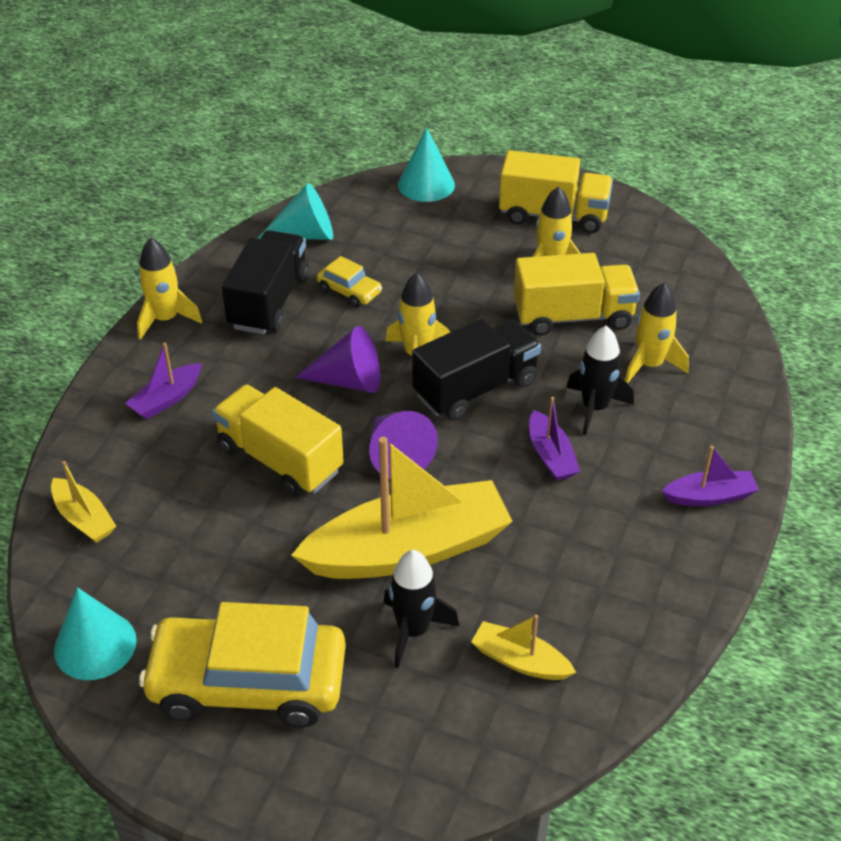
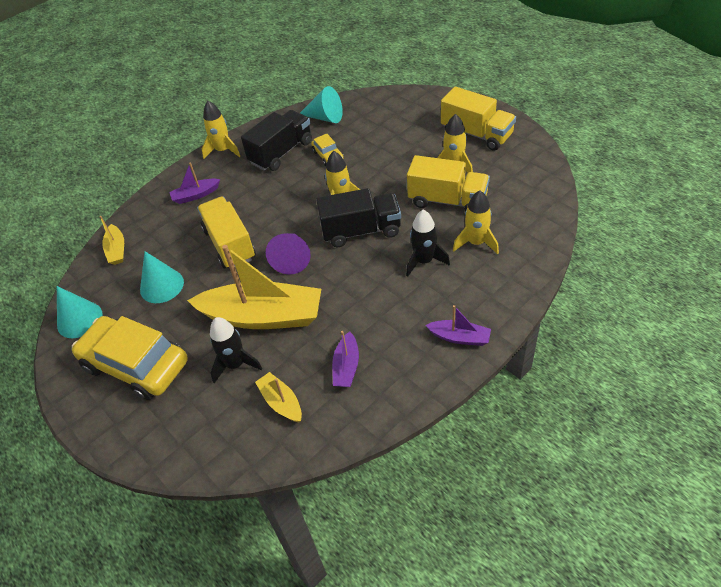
camera: 30 degrees right, 5 degrees up
purple cone [295,326,380,393] -> none
turquoise cone [398,127,455,202] -> turquoise cone moved to [140,251,184,303]
purple boat [529,397,580,481] -> purple boat moved to [332,331,359,387]

